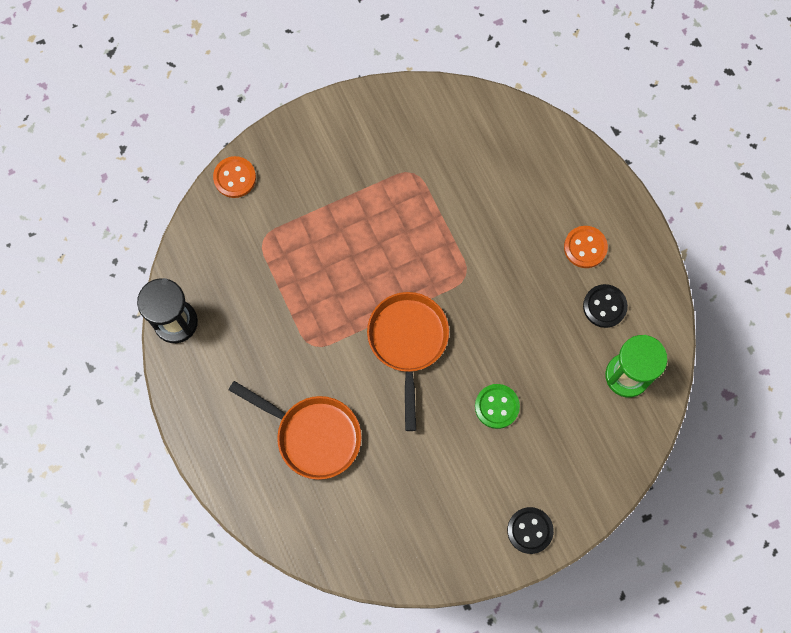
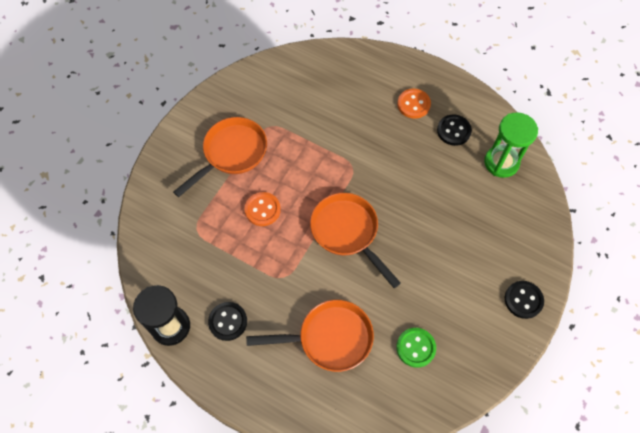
camera: 35 degrees left, 10 degrees down
orange button [213,156,256,198] -> orange button moved to [245,192,281,226]
green button [475,384,520,429] -> green button moved to [396,328,436,368]
none -> orange pan [173,117,267,197]
none -> black button [208,302,247,341]

